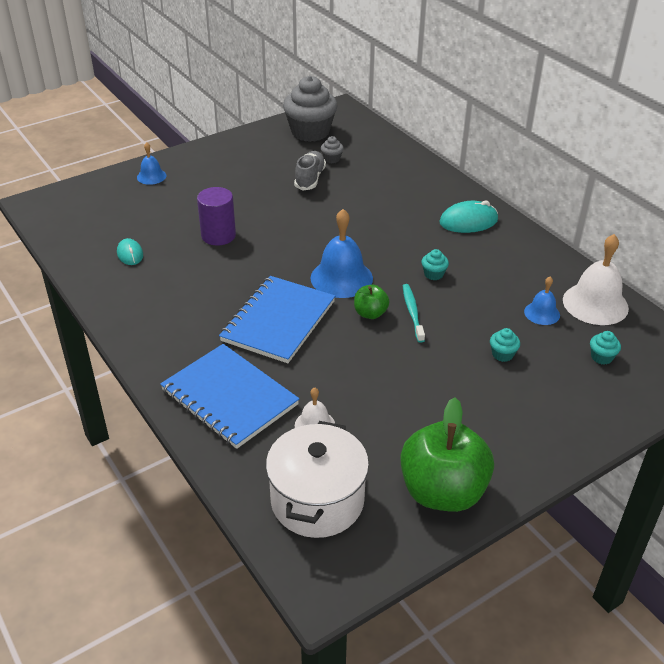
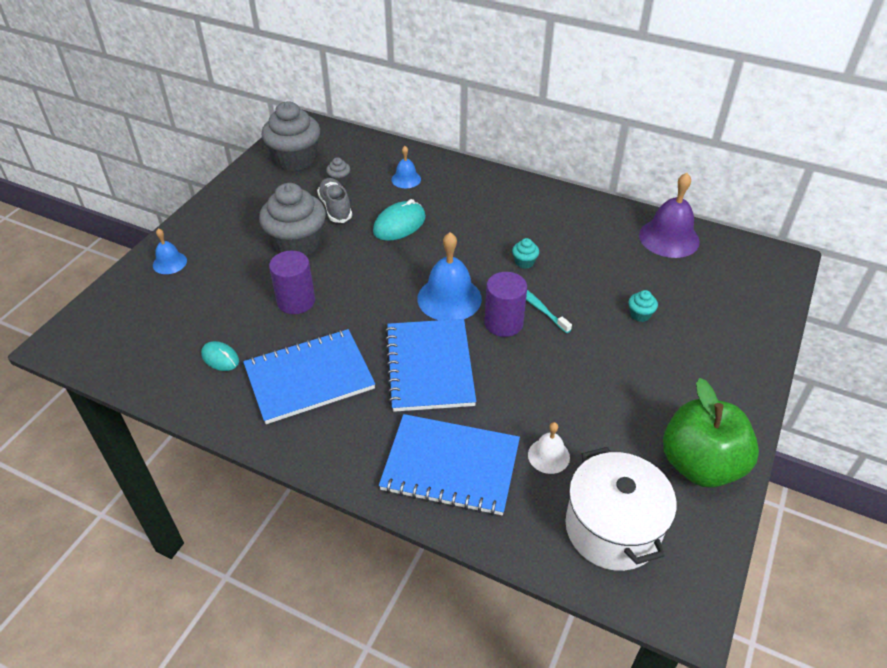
camera: 30 degrees left, 5 degrees up
green apple [354,285,389,319] -> purple cylinder [484,272,527,337]
turquoise mouse [439,200,498,233] -> turquoise mouse moved to [373,199,426,241]
blue bell [524,277,560,325] -> blue bell moved to [391,146,421,188]
white bell [563,234,629,325] -> purple bell [639,173,700,258]
turquoise cupcake [590,331,621,365] -> none
none -> blue notebook [243,329,375,424]
none -> grey cupcake [259,183,326,256]

